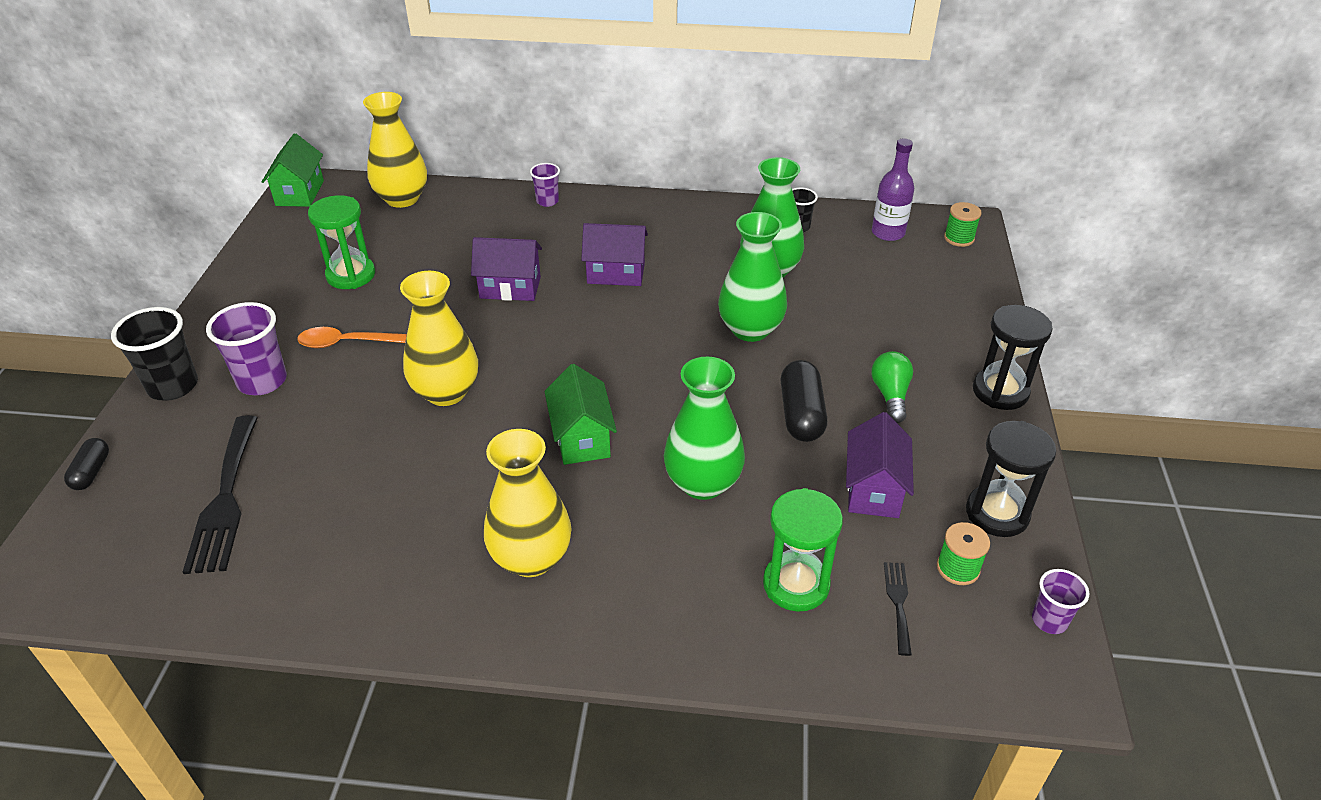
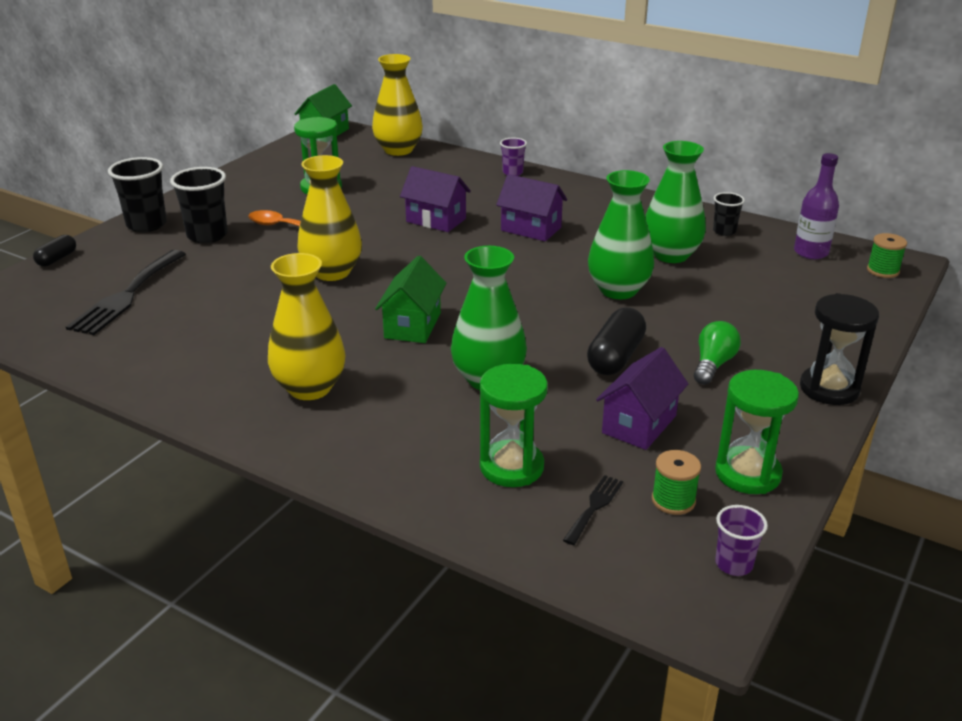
camera: 25 degrees right, 10 degrees down
purple cup [206,302,287,395] -> black cup [170,167,228,243]
black hourglass [966,421,1056,537] -> green hourglass [715,370,799,494]

